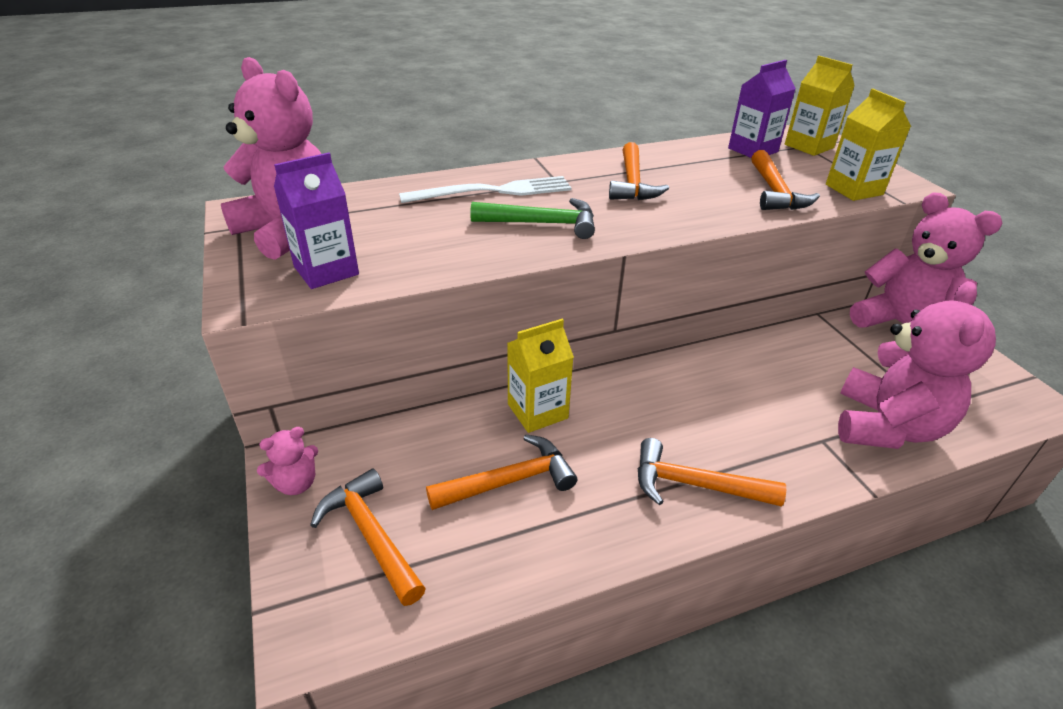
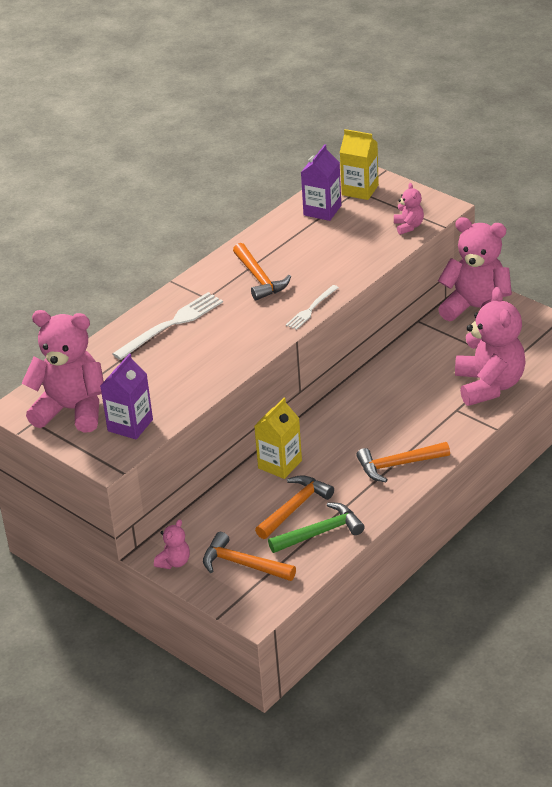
camera: 25 degrees left, 0 degrees up
green hammer [470,198,595,239] -> green hammer moved to [268,502,365,553]
orange hammer [751,150,820,210] -> none
yellow carton [826,89,911,201] -> pink teddy bear [394,183,424,235]
none -> white fork [286,285,339,330]

